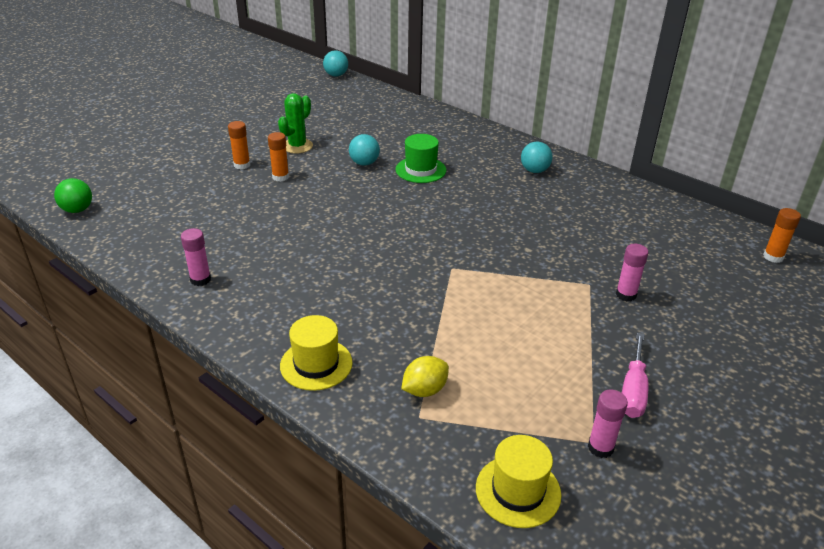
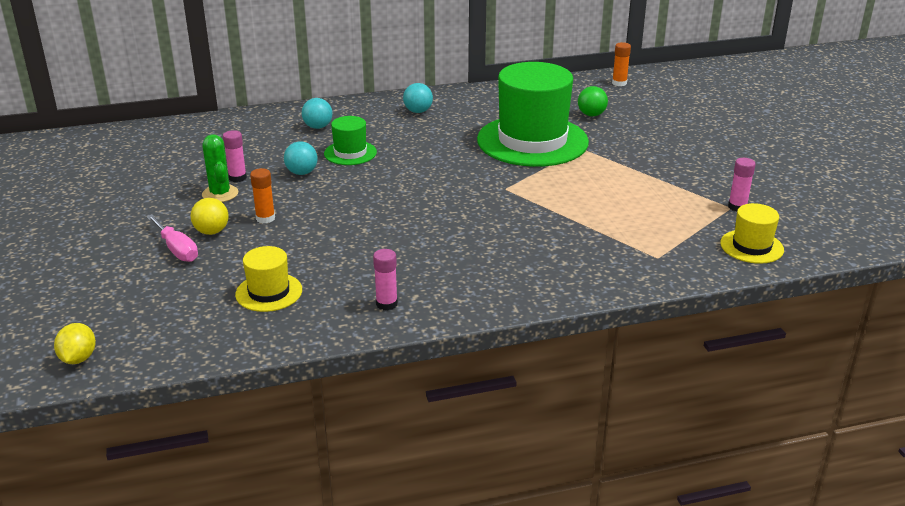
camera: 55 degrees left, 5 degrees down
green ball [54,178,92,213] -> green ball moved to [578,86,608,116]
orange glue stick [228,121,250,170] -> yellow ball [190,198,229,235]
yellow hat [280,315,353,391] -> yellow hat moved to [235,246,302,312]
turquoise ball [323,50,348,76] -> turquoise ball moved to [302,98,333,129]
yellow lemon [401,356,449,397] -> yellow lemon moved to [54,323,96,364]
pink glue stick [616,244,648,301] -> pink glue stick moved to [223,130,247,182]
pink screwdriver [622,333,648,418] -> pink screwdriver moved to [146,214,198,262]
none -> green hat [477,62,589,167]

